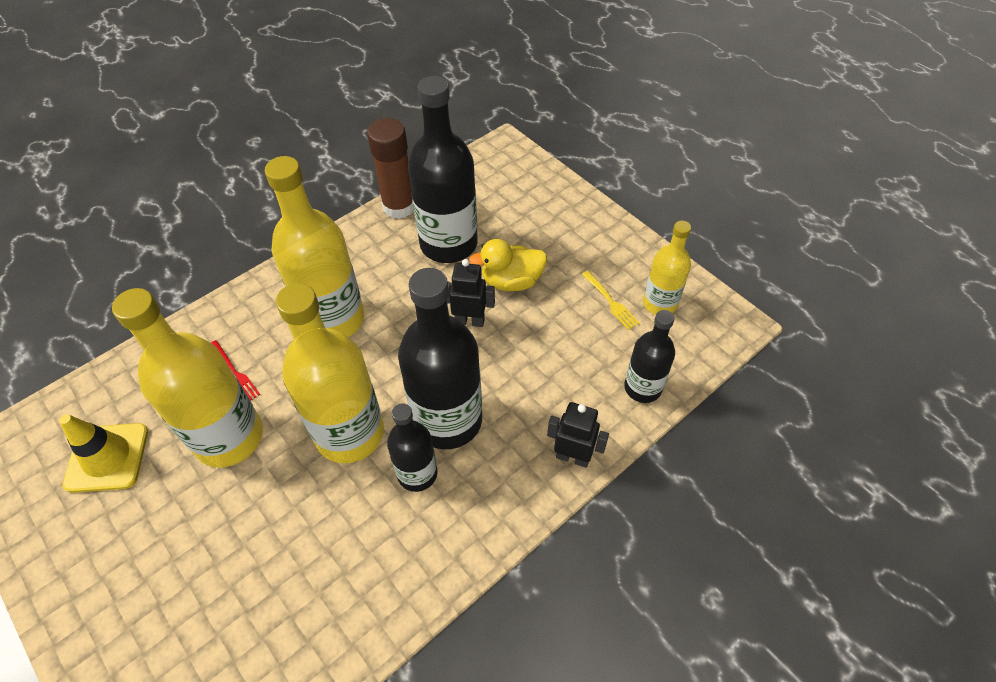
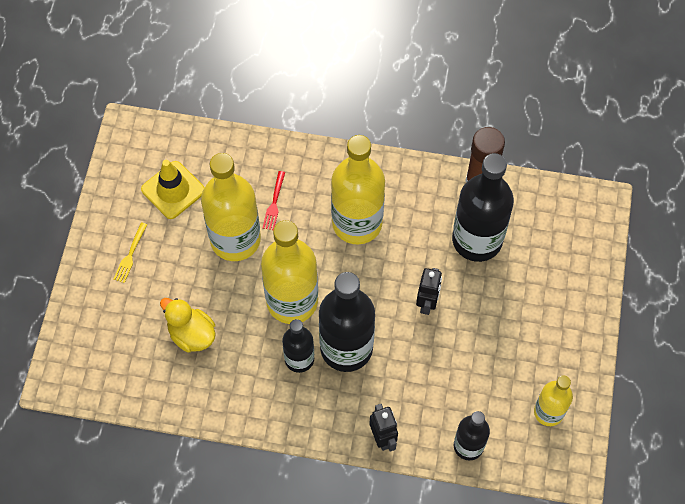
camera: 50 degrees right, 10 degrees up
black robot [447,259,495,327] -> black robot turned 45 degrees clockwise [416,268,442,315]
yellow duck [469,239,547,291] -> yellow duck moved to [160,298,216,352]
yellow fork [582,271,639,330] -> yellow fork moved to [113,222,147,283]

